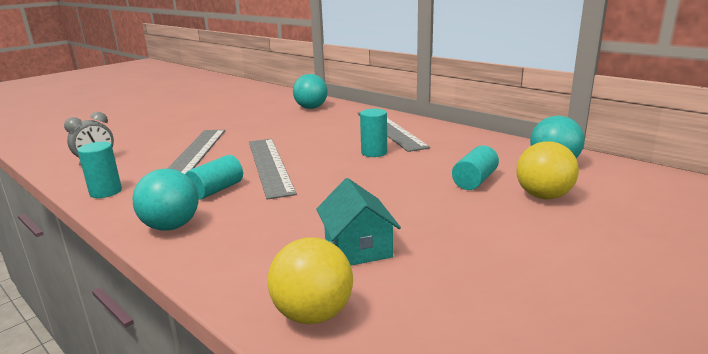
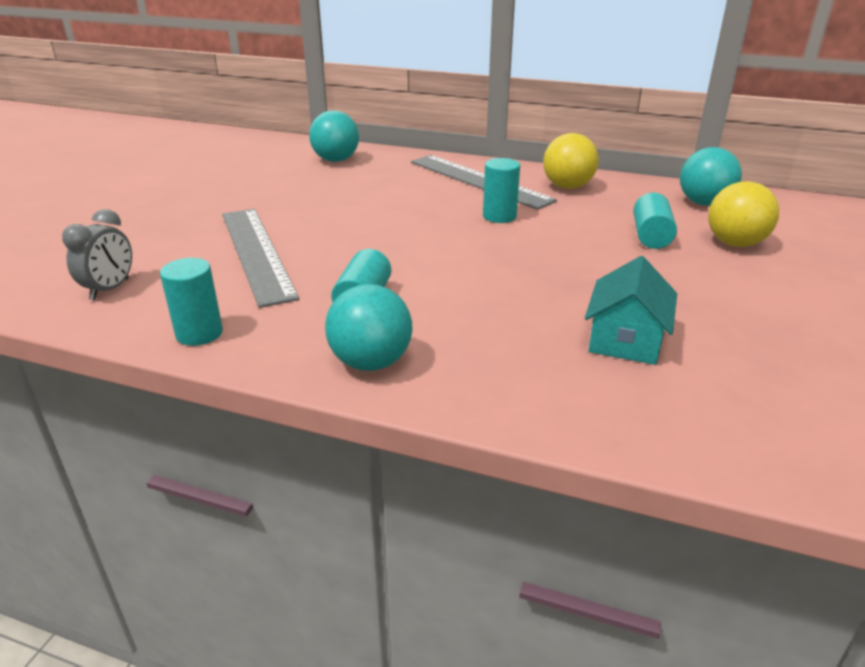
camera: 25 degrees left, 10 degrees up
grey ruler [249,139,297,200] -> none
yellow ball [268,238,353,324] -> yellow ball moved to [543,133,599,189]
turquoise house [316,178,401,266] -> turquoise house turned 60 degrees clockwise [585,256,677,365]

